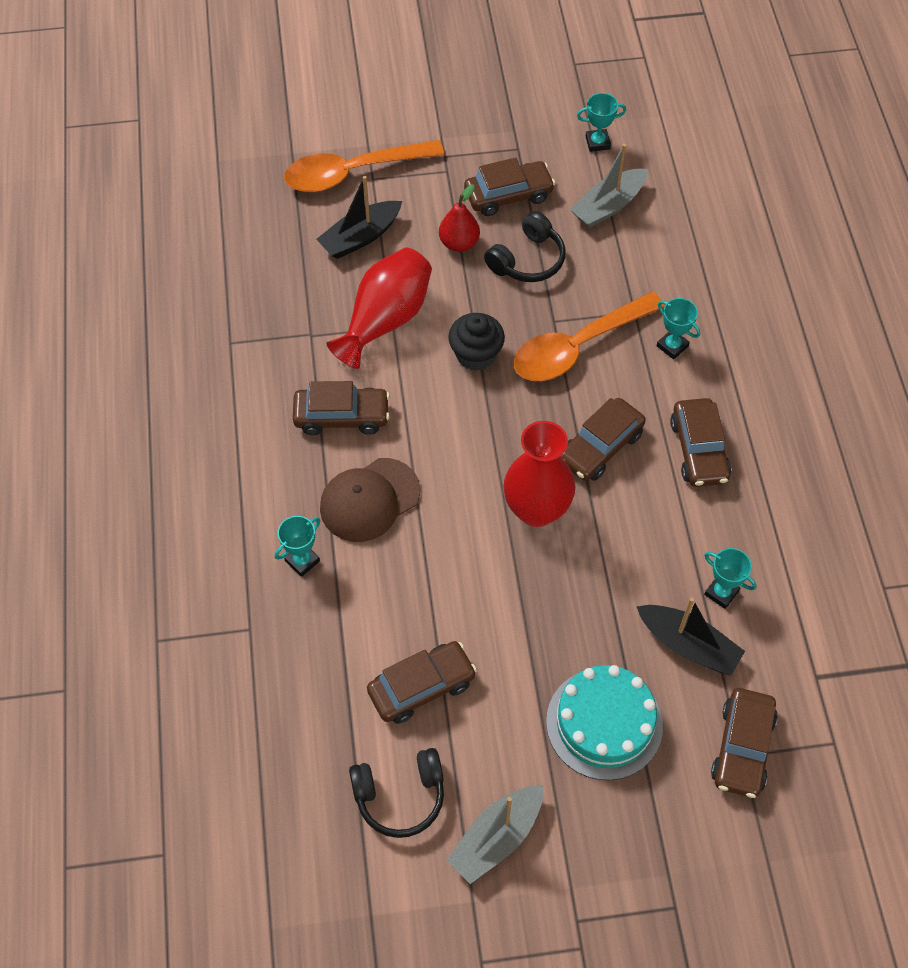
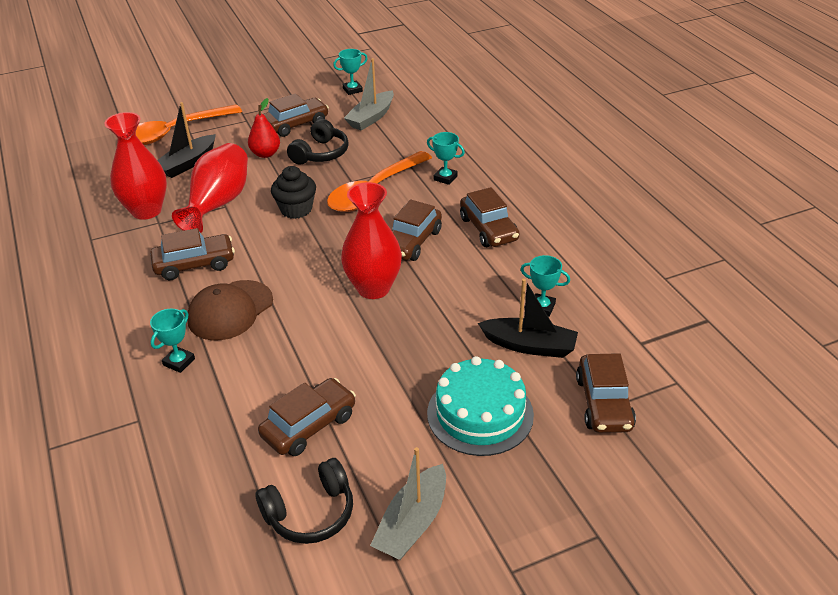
camera: 15 degrees left, 20 degrees down
none -> red vase [104,112,167,220]

